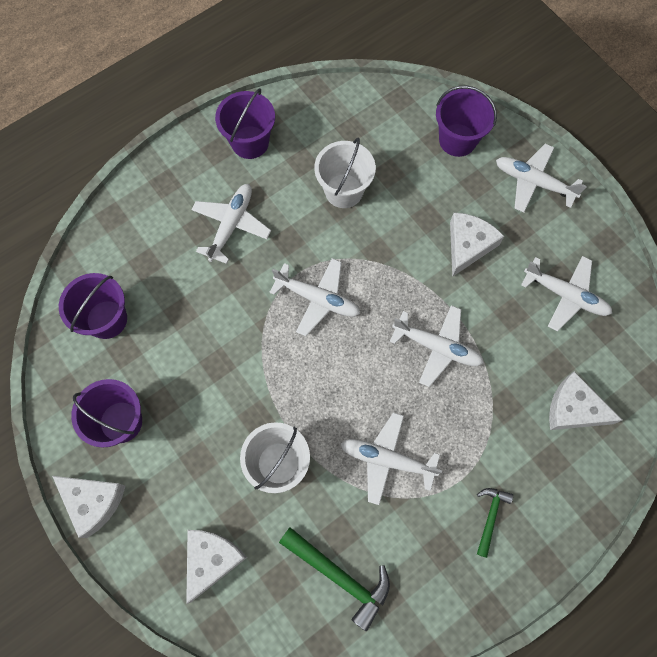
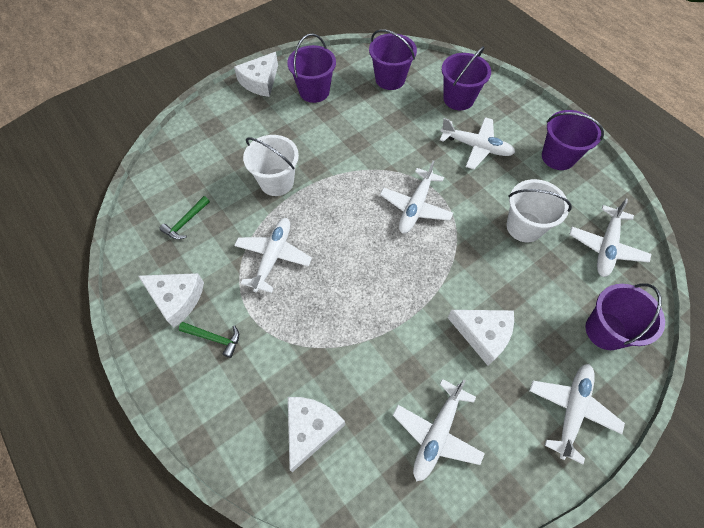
camera: 90 degrees right, 10 degrees down
white cheese [186,530,247,604] -> white cheese moved to [138,273,204,328]
green hammer [279,527,390,631] -> green hammer [159,196,210,240], size x0.58
white plane [390,305,484,387] -> white plane moved to [569,198,651,277]
none -> purple bucket [442,46,491,110]

